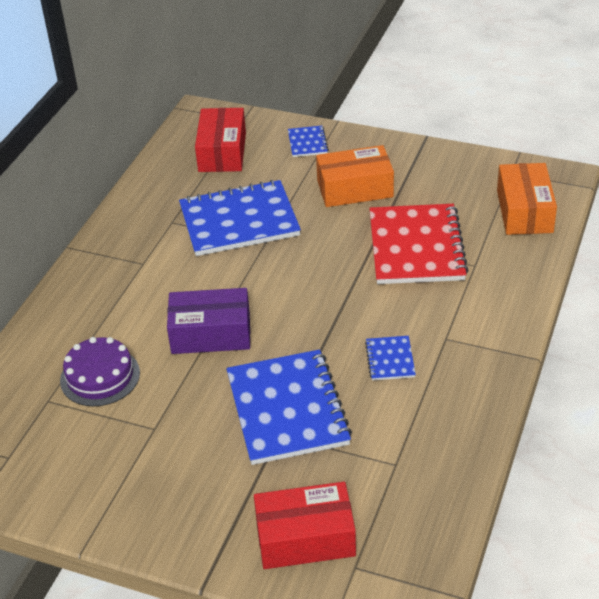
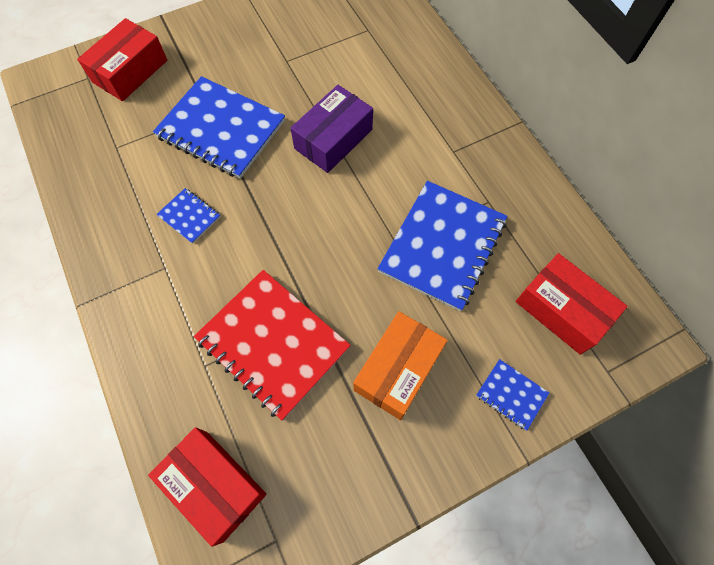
camera: 130 degrees right, 25 degrees up
purple cake [60,337,140,406] -> none
orange box [497,163,557,235] -> red box [148,427,266,547]

